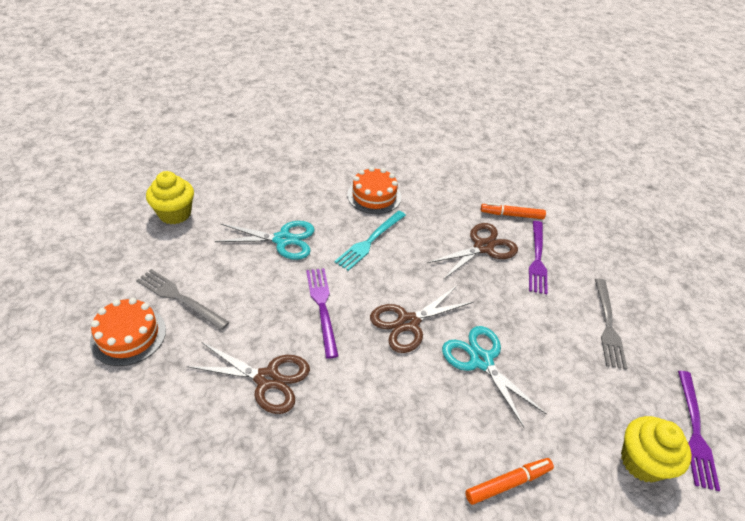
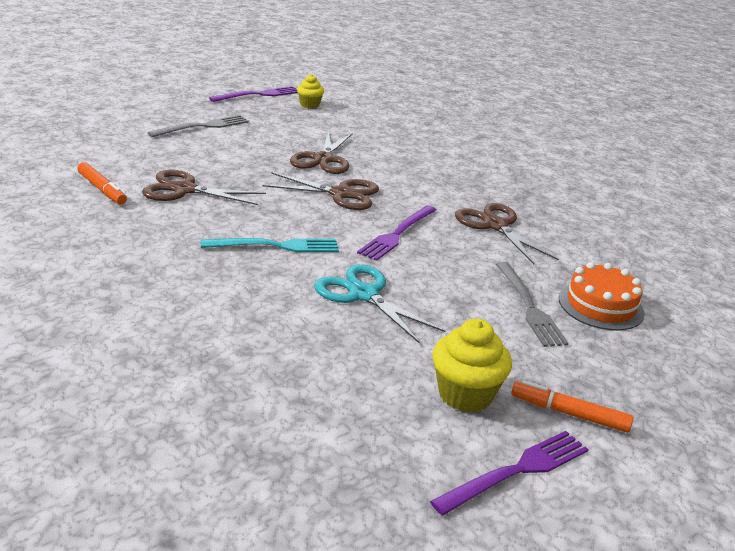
camera: 135 degrees left, 15 degrees down
orange cake [347,167,401,214] -> none
turquoise scissors [442,326,546,427] -> brown scissors [290,130,353,174]
orange marker [465,458,554,505] -> orange marker moved to [511,380,633,433]
purple fork [529,221,548,294] -> purple fork moved to [430,431,589,516]
yellow cupcake [621,416,692,483] -> yellow cupcake [297,74,324,108], size x0.62

